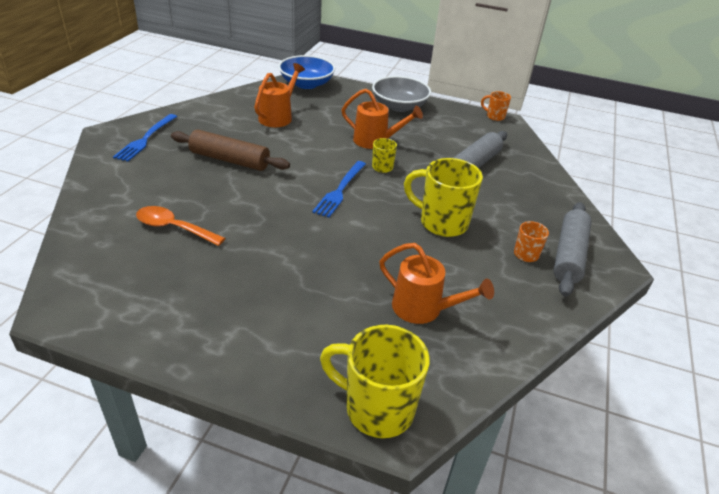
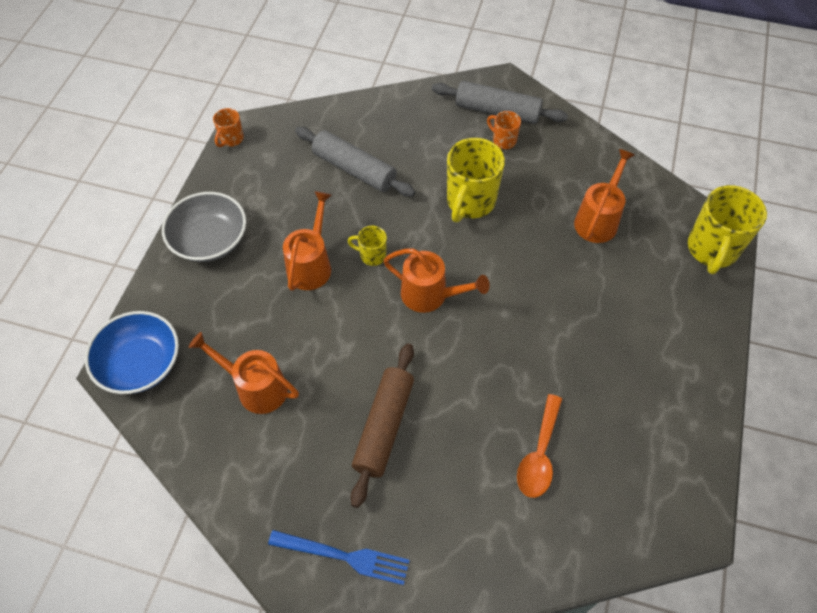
camera: 90 degrees left, 20 degrees up
blue fork [312,161,366,218] -> orange watering can [383,248,490,313]

